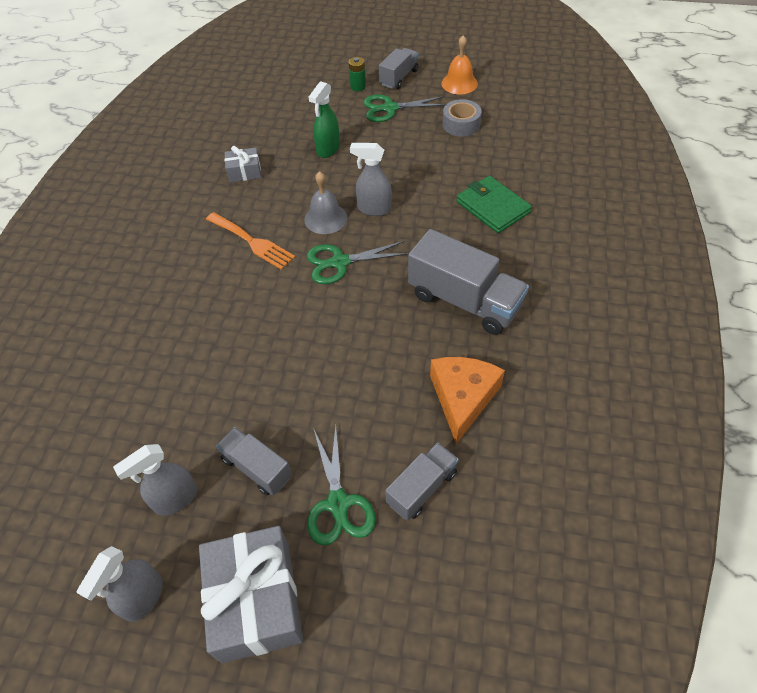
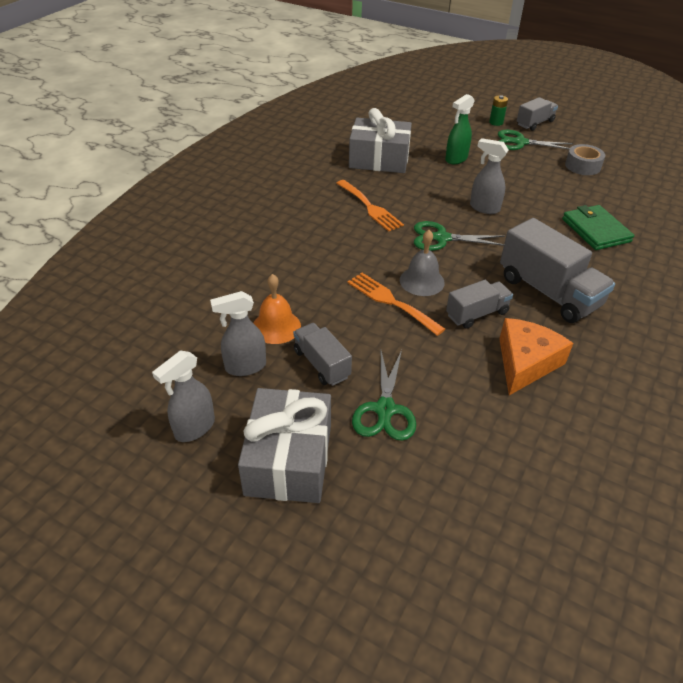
camera: 15 degrees right, 10 degrees down
grey gift [225,146,261,182] -> grey gift [349,108,412,173], size x1.99
grey bell [304,171,347,234] -> grey bell moved to [400,230,445,296]
grey truck [385,442,459,521] -> grey truck moved to [446,280,513,329]
orange bell [441,35,478,94] -> orange bell moved to [253,274,301,344]
none -> orange fork [348,273,445,336]

